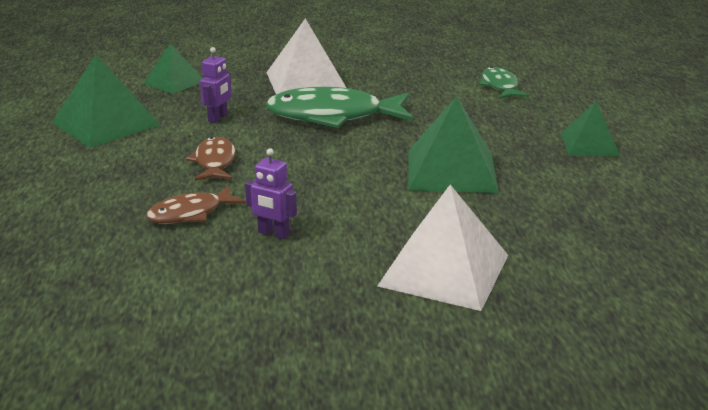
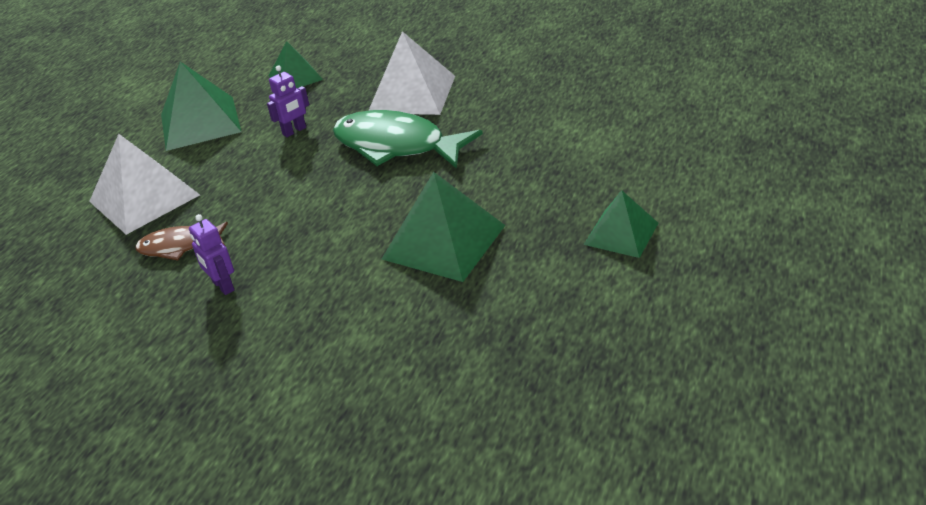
camera: 30 degrees right, 10 degrees up
brown fish [186,137,236,181] -> none
white pyramid [378,185,508,311] -> white pyramid moved to [89,134,200,235]
green fish [479,67,529,99] -> none

